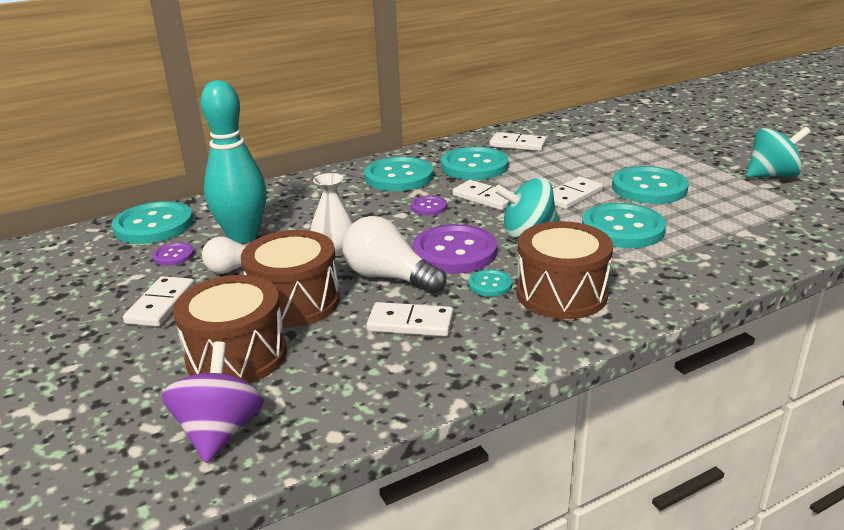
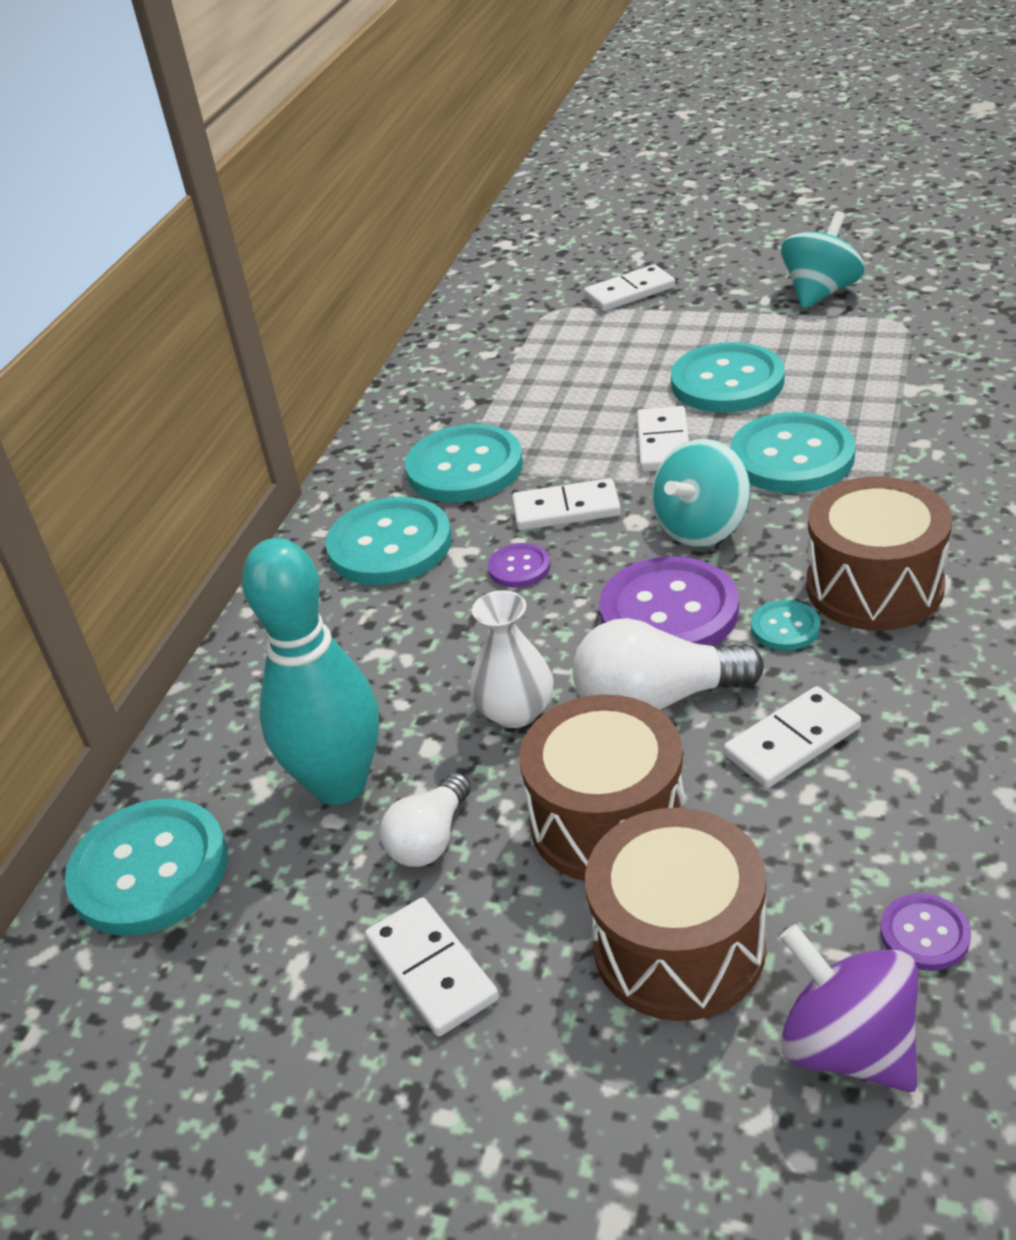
camera: 40 degrees left, 10 degrees up
purple button [153,242,194,266] -> purple button moved to [880,893,971,971]
white domino [490,132,547,151] -> white domino moved to [584,264,675,311]

